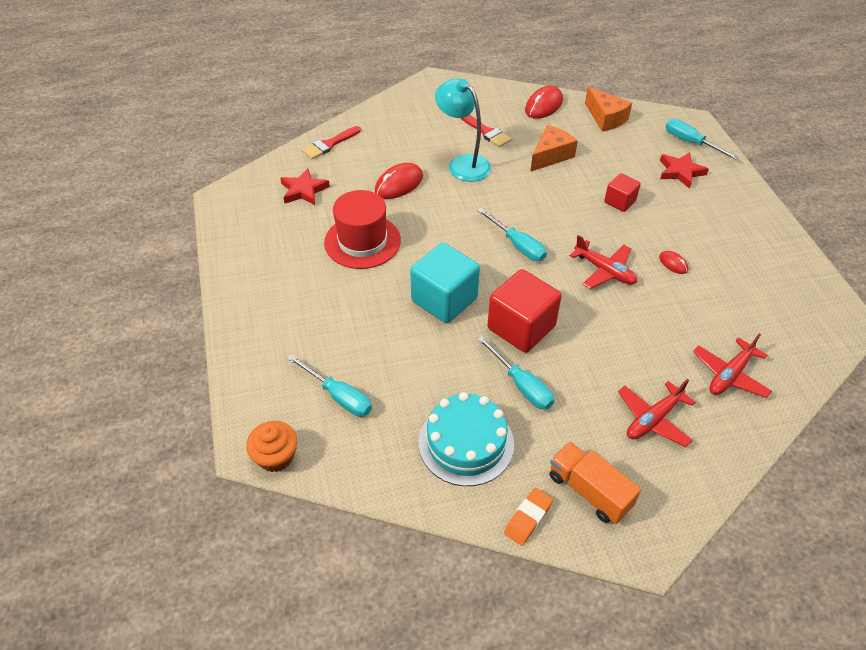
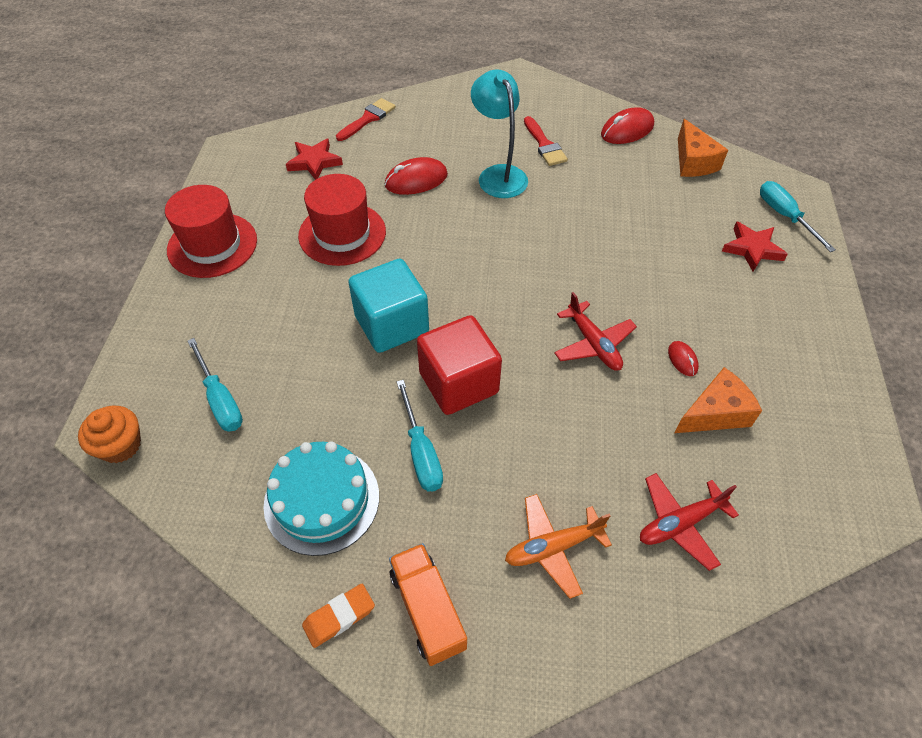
camera: 20 degrees right, 5 degrees up
red brush [302,126,361,159] -> red brush turned 150 degrees clockwise [336,98,396,141]
turquoise screwdriver [477,208,547,261] -> none
orange cheese [530,125,578,172] -> orange cheese moved to [675,367,762,433]
red cube [604,173,641,212] -> none
red plane [618,379,695,447] -> orange plane [505,494,612,599]
none -> red hat [165,185,257,278]

